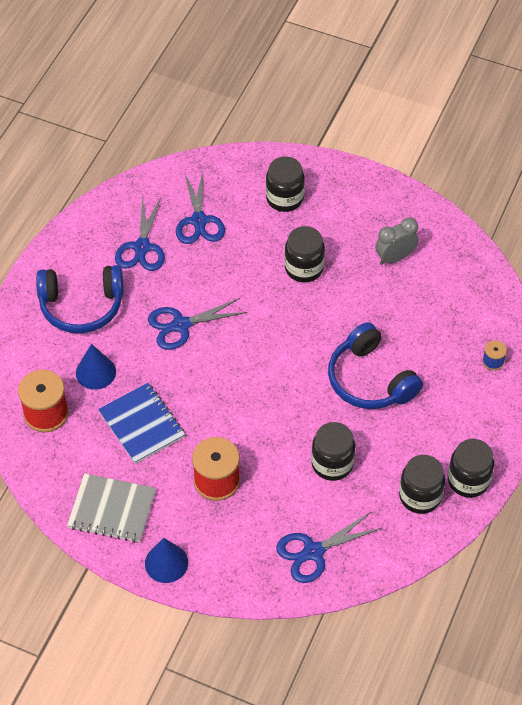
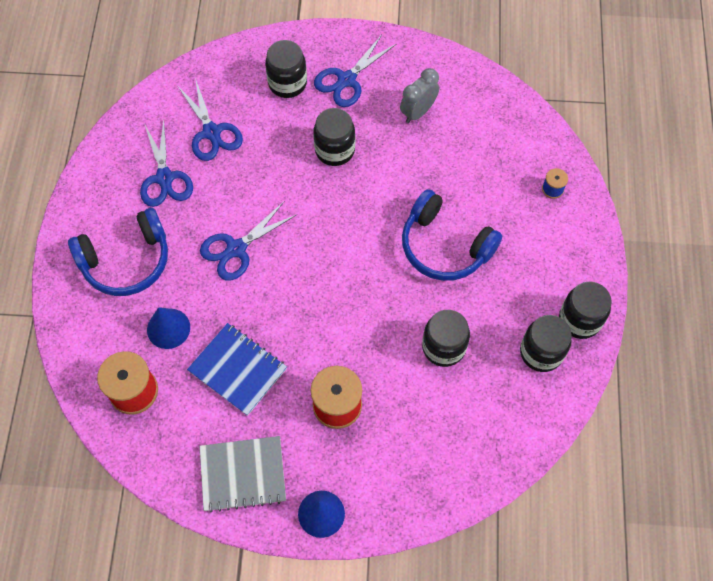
camera: 20 degrees left, 10 degrees up
blue scissors [276,512,382,583] -> blue scissors moved to [314,35,396,107]

